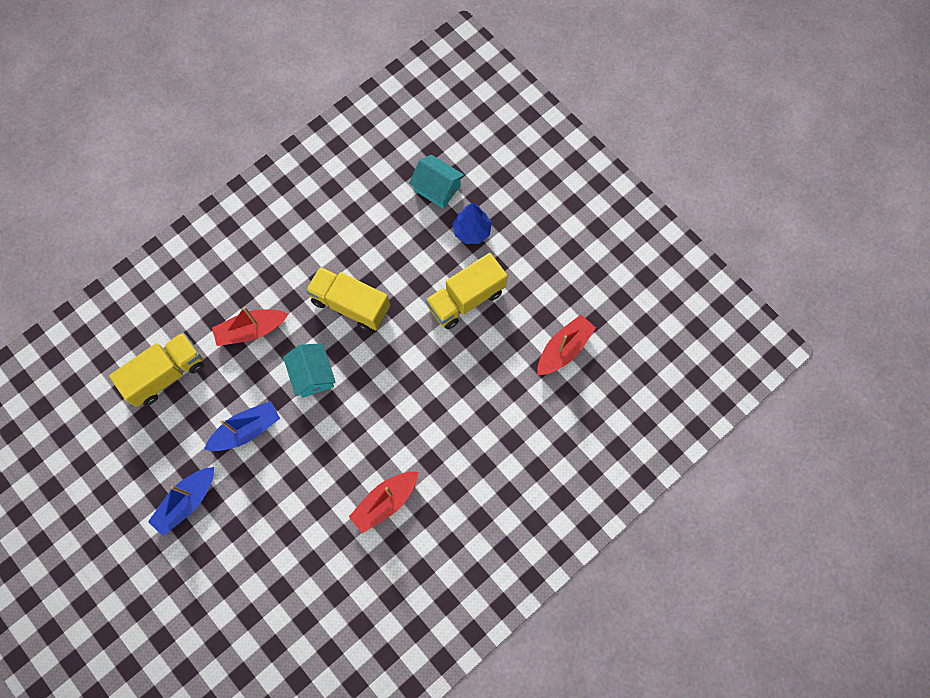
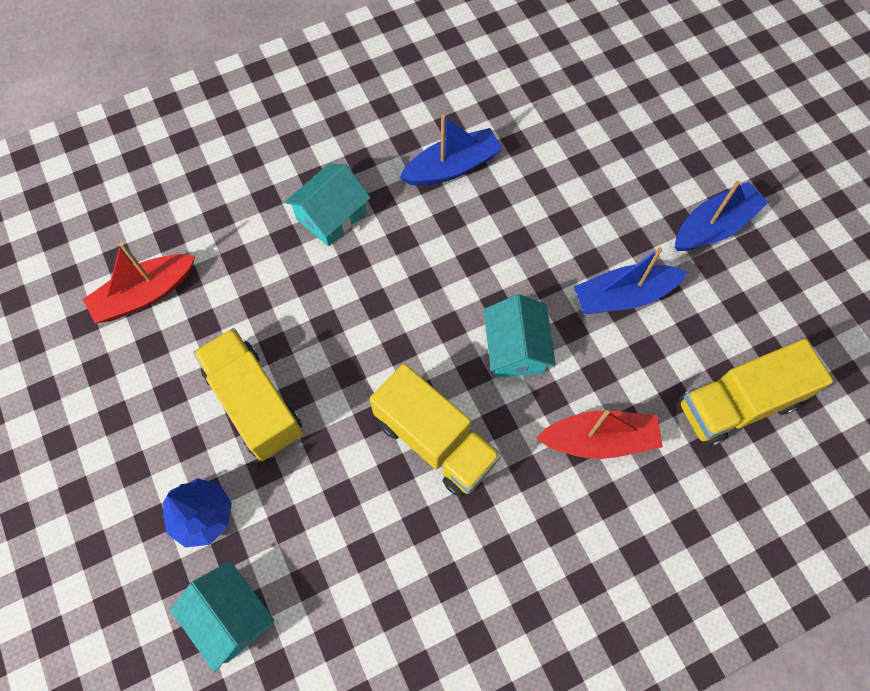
camera: 165 degrees left, 5 degrees down
red boat [349,472,418,533] -> blue boat [399,115,503,186]
yellow truck [426,253,508,329] -> yellow truck turned 105 degrees counterclockwise [193,328,303,461]
none -> turquoise house [285,163,371,246]

